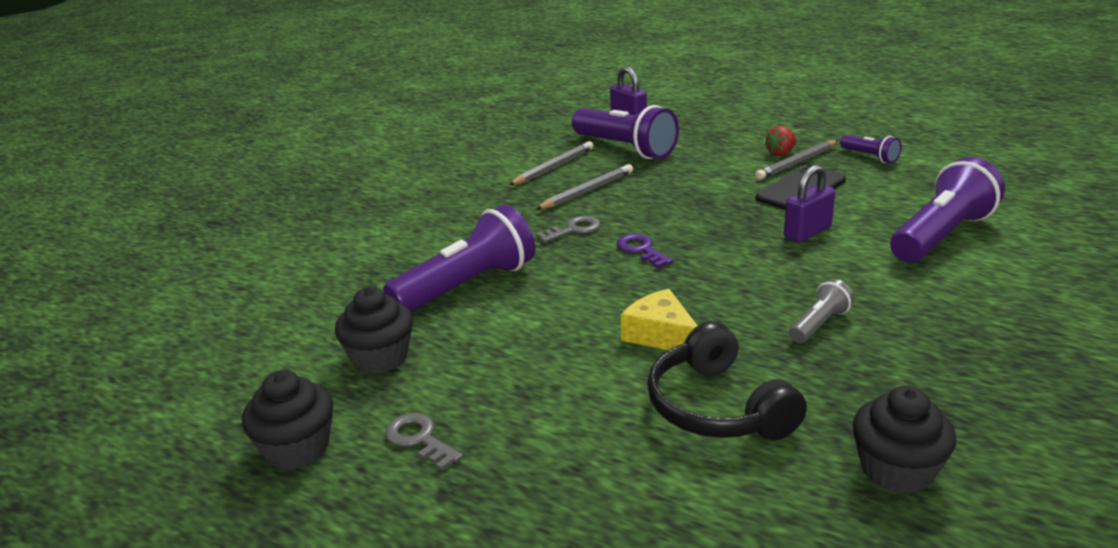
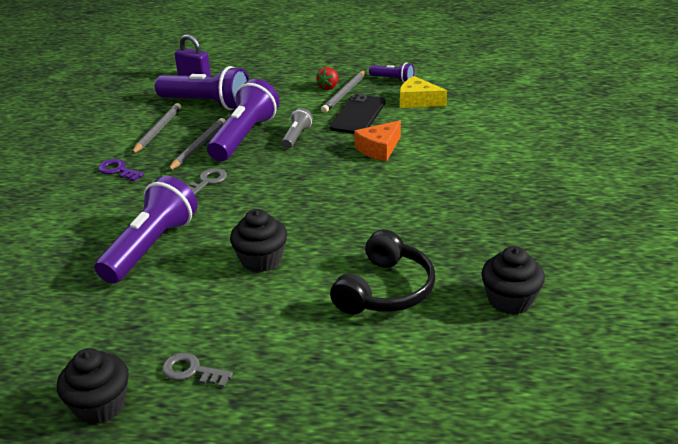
camera: 25 degrees left, 5 degrees up
black cupcake [335,287,413,374] -> black cupcake moved to [230,209,287,272]
purple key [617,234,673,268] -> purple key moved to [98,159,144,181]
yellow cheese [621,289,698,350] -> yellow cheese moved to [400,76,447,108]
black headphones [647,321,807,440] -> black headphones turned 105 degrees counterclockwise [330,229,435,315]
purple padlock [784,165,835,243] -> orange cheese [354,120,401,161]
grey flashlight [789,279,854,343] -> grey flashlight moved to [281,108,313,149]
purple flashlight [890,157,1005,262] -> purple flashlight moved to [207,79,279,161]

